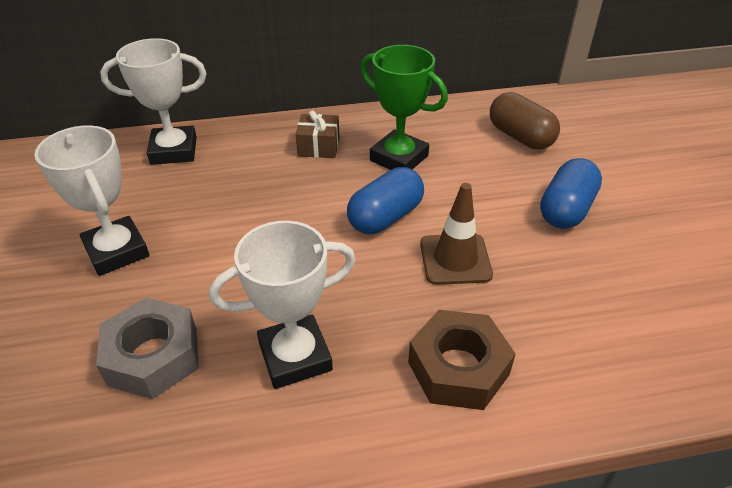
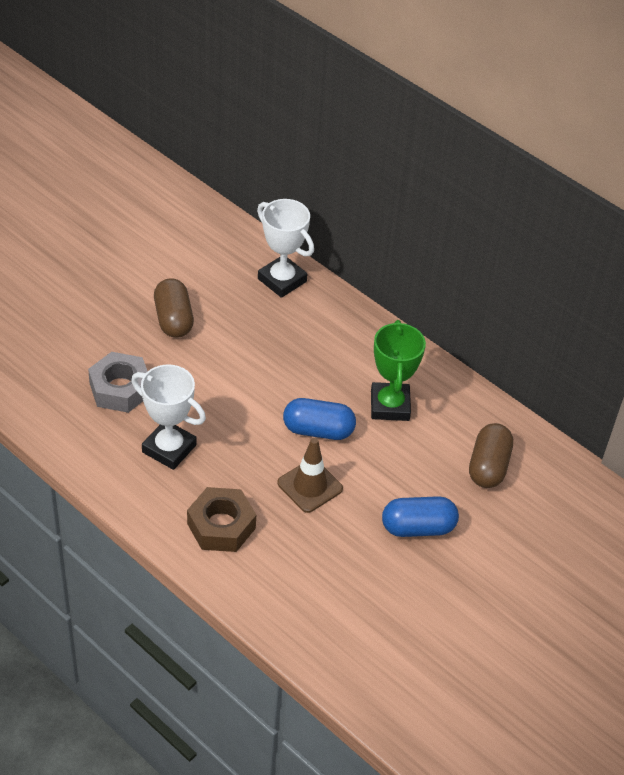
camera: 50 degrees right, 5 degrees up
white trophy [34,125,150,276] -> brown capsule [154,279,194,338]
brown gift [296,110,339,158] -> none

